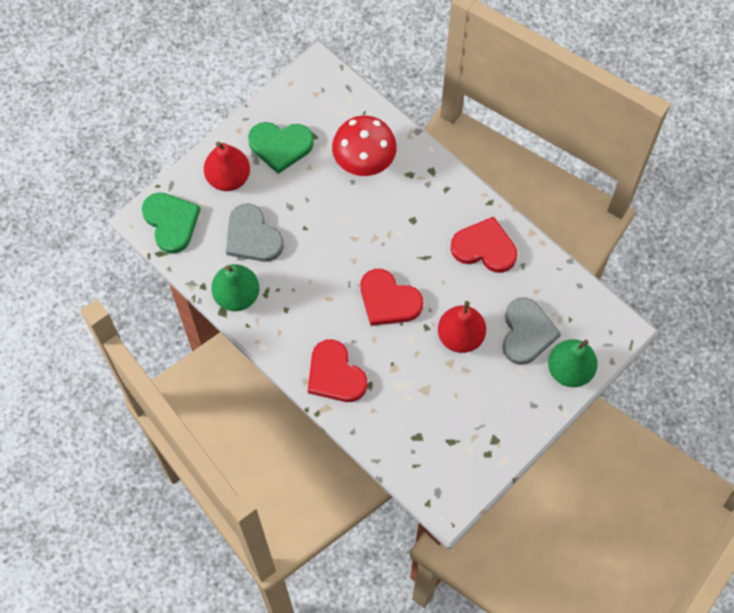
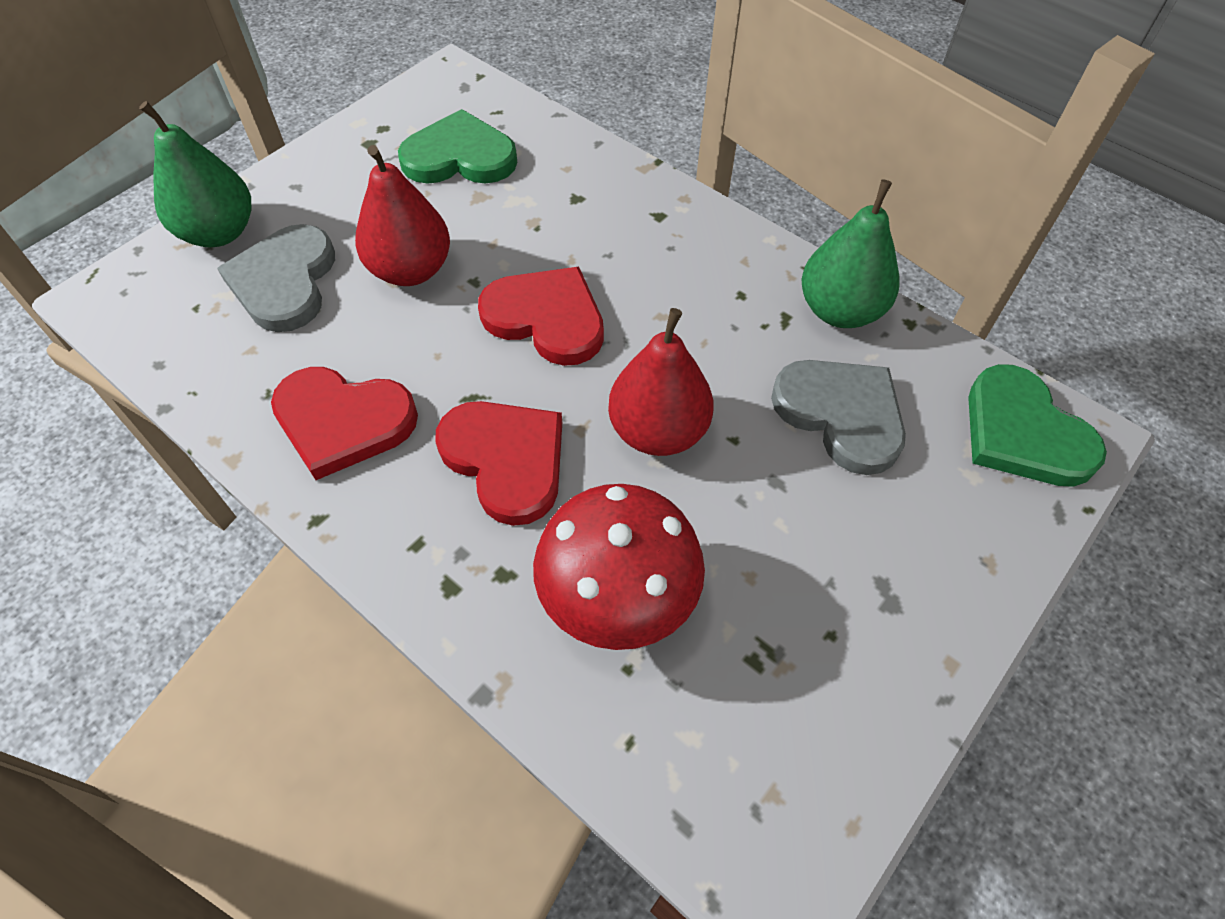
camera: 175 degrees right, 10 degrees down
red pear [204,142,250,191] -> red pear moved to [608,308,714,456]
green heart [248,122,314,174] -> green heart moved to [398,109,517,184]
red heart [308,339,367,402] -> red heart moved to [435,401,562,526]

